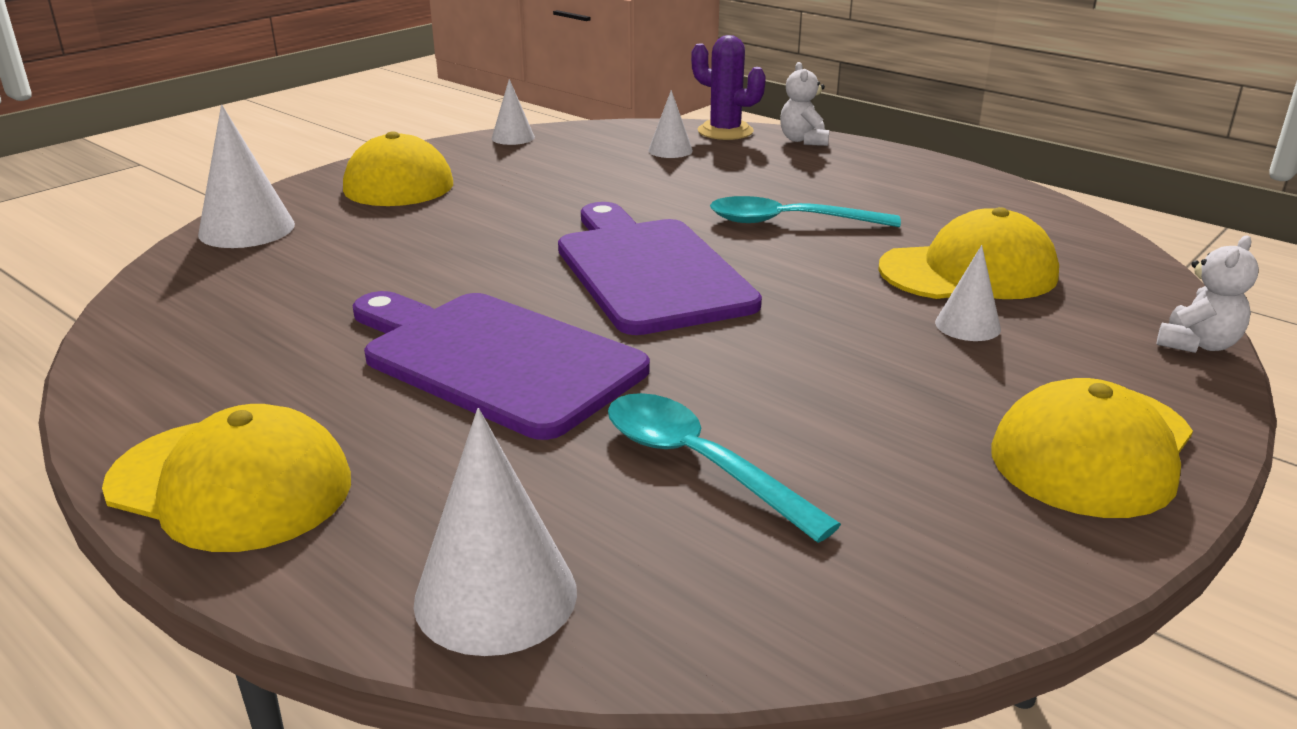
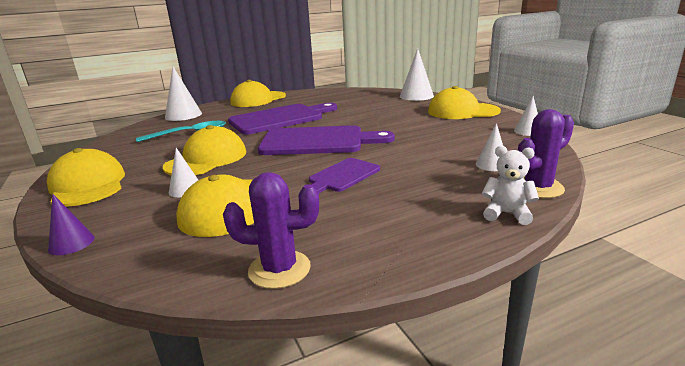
camera: 115 degrees right, 5 degrees down
turquoise spoon [710,196,901,227] -> purple cutting board [309,158,380,193]
white teddy bear [1156,236,1259,353] -> purple cone [48,194,95,255]
none -> yellow cap [163,125,246,175]
none -> purple cactus [223,172,319,289]

